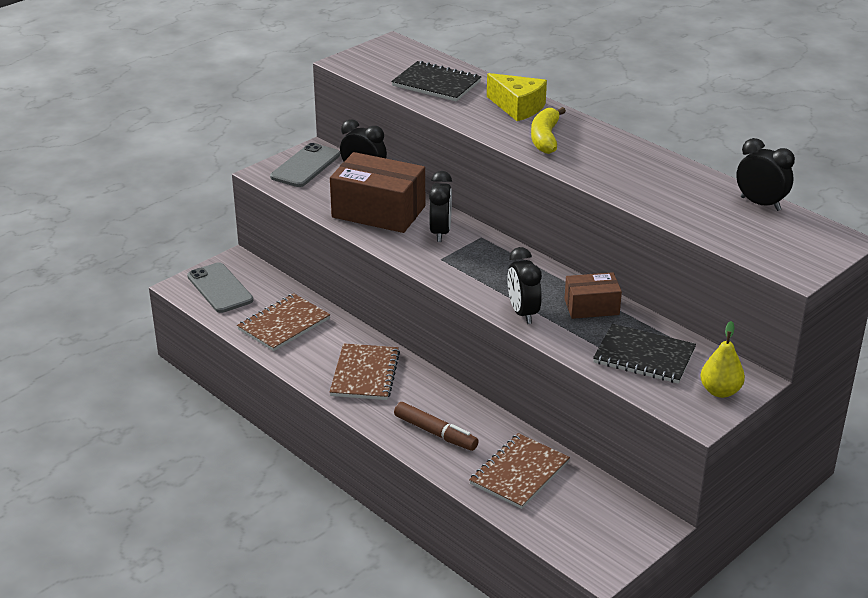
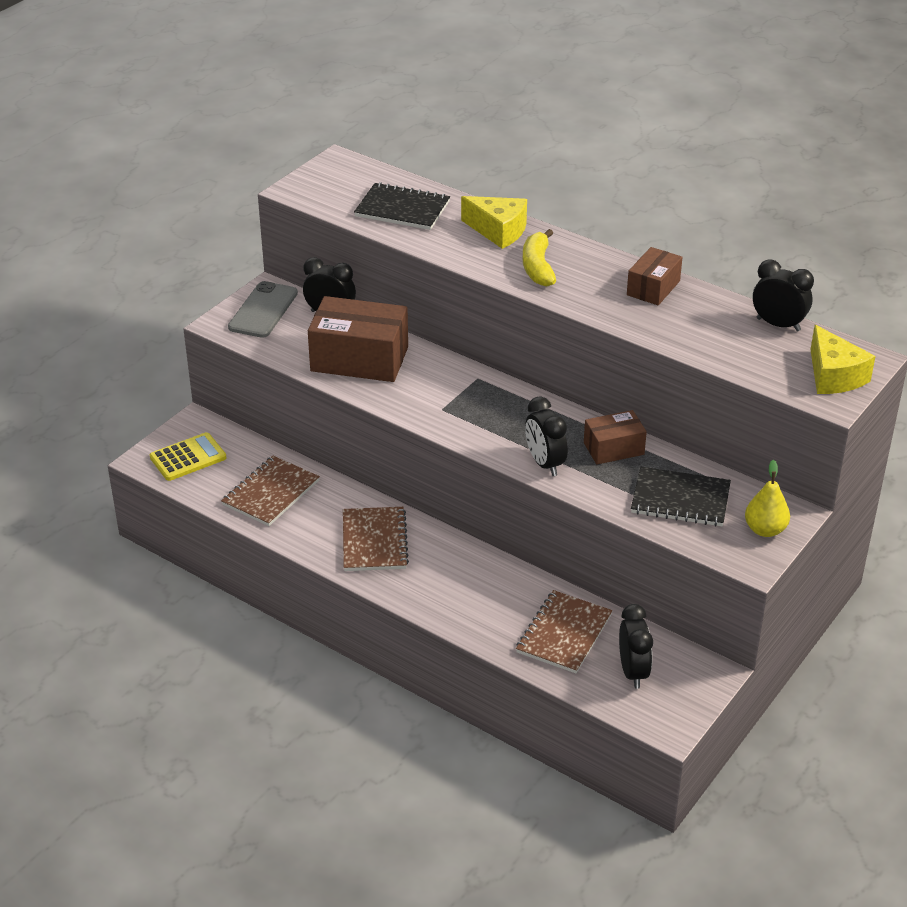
camera: 10 degrees left, 5 degrees up
grey phone [187,262,253,313] -> yellow calculator [150,432,227,481]
brown marker [394,402,479,451] -> none
black clock [429,171,452,242] -> black clock moved to [619,604,653,689]
none -> brown box [627,247,682,305]
none -> yellow cheese [810,325,876,394]

